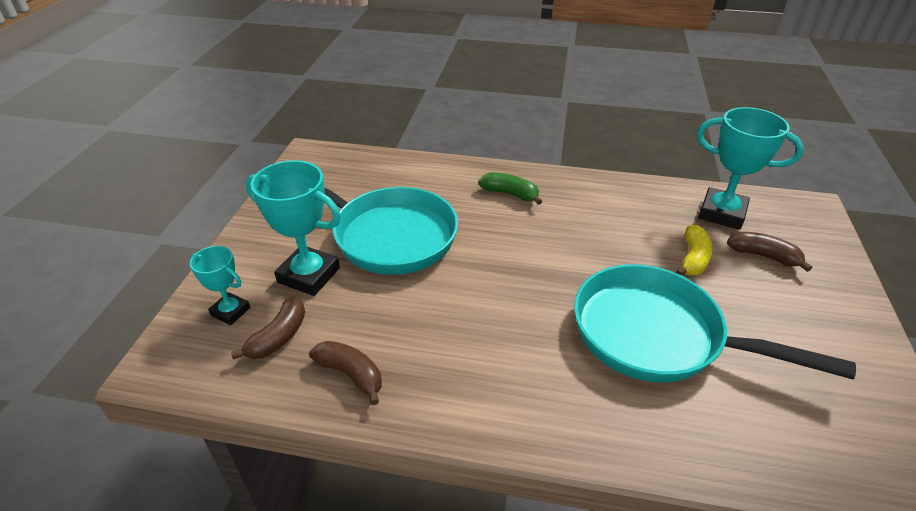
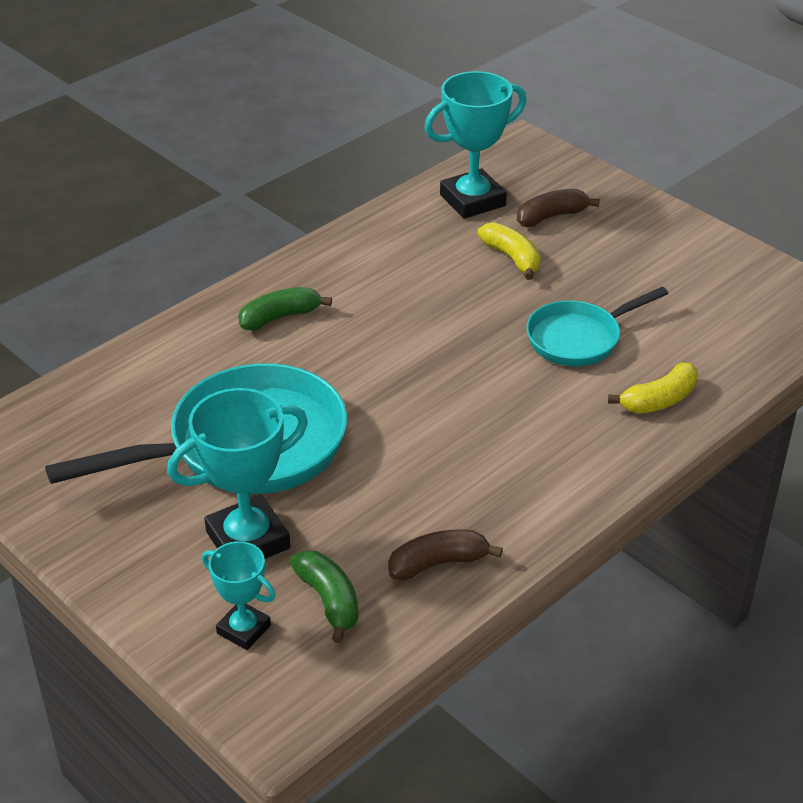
camera: 55 degrees left, 0 degrees up
turquoise trophy [190,246,250,325] -> turquoise trophy turned 60 degrees clockwise [202,541,275,650]
brown banana [231,296,305,360] -> green banana [290,551,358,643]
turquoise pan [574,264,856,382] -> turquoise pan [526,287,668,366], size x0.58
none -> yellow banana [608,363,698,414]

